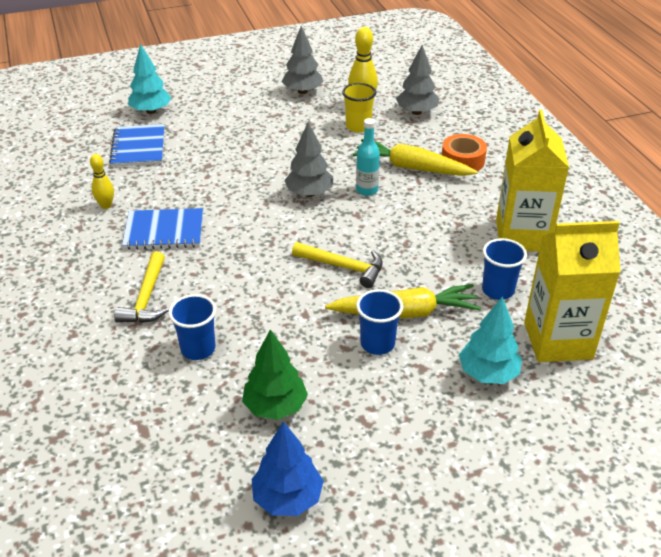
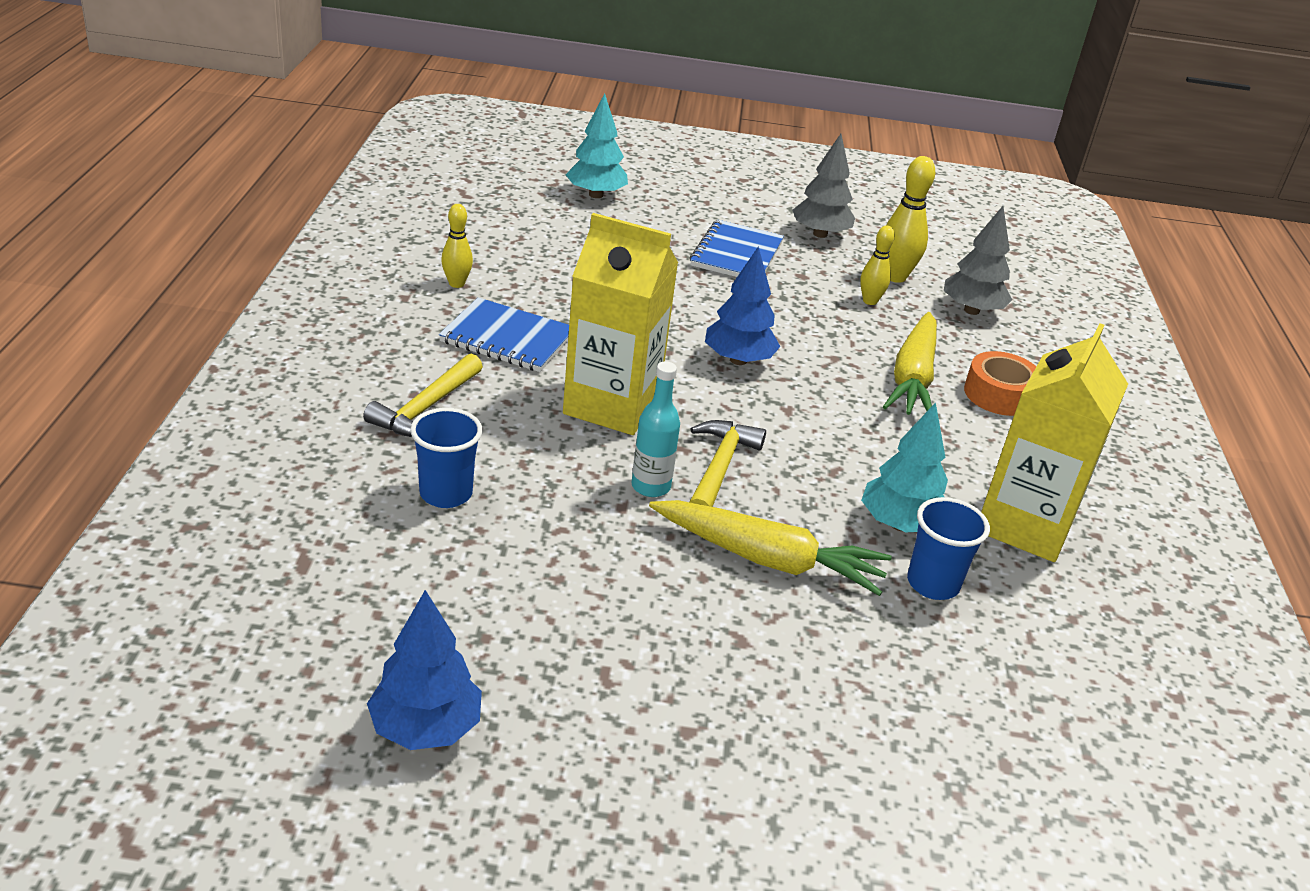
camera: 20 degrees right, 5 degrees down
blue notebook [109,124,164,167] -> blue notebook moved to [690,220,784,277]
green tree [242,329,308,420] -> none
grey tree [284,122,333,197] -> blue tree [705,246,781,365]
yellow hammer [292,242,383,288] -> yellow hammer turned 120 degrees counterclockwise [690,420,766,507]
yellow cup [342,83,376,132] -> yellow bowling pin [860,225,895,305]
yellow carrot [352,139,478,176] -> yellow carrot turned 120 degrees counterclockwise [883,312,937,415]
turquoise bottle [356,118,380,196] -> turquoise bottle moved to [631,361,680,497]
blue cup [356,289,403,355] -> none
turquoise tree [459,296,522,384] -> turquoise tree moved to [861,402,948,532]
yellow carton [524,221,621,362] -> yellow carton moved to [563,213,678,435]

